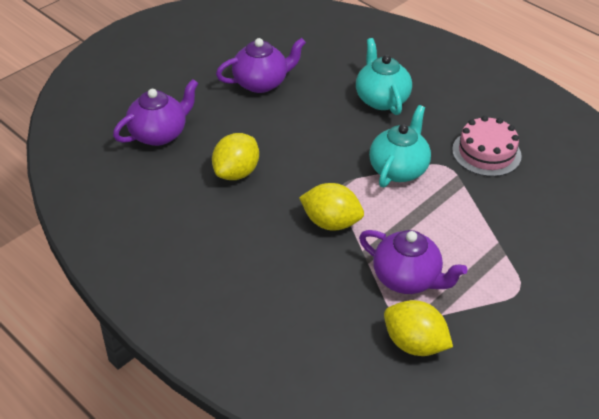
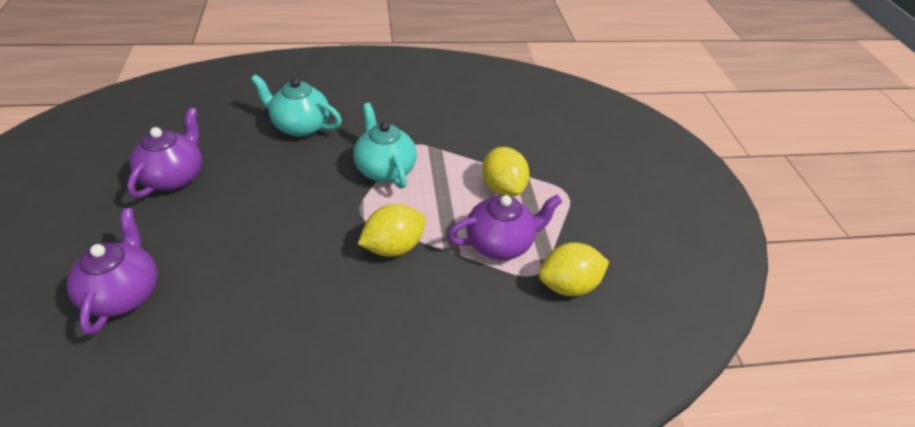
camera: 55 degrees left, 0 degrees up
yellow lemon [212,133,259,180] -> yellow lemon moved to [482,147,530,196]
pink cake [452,116,522,177] -> none

